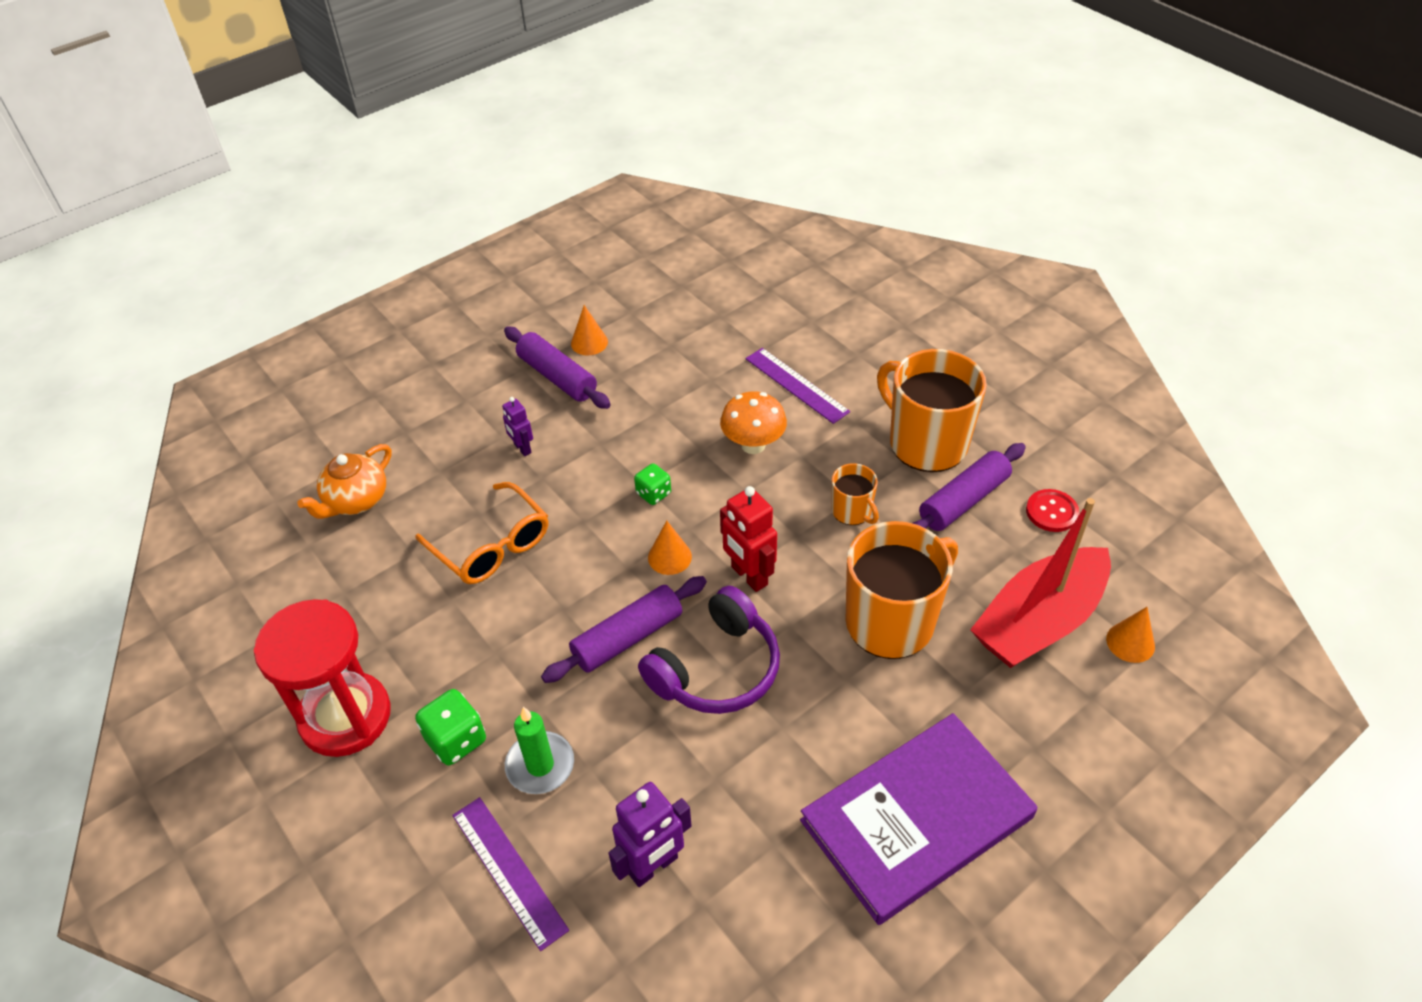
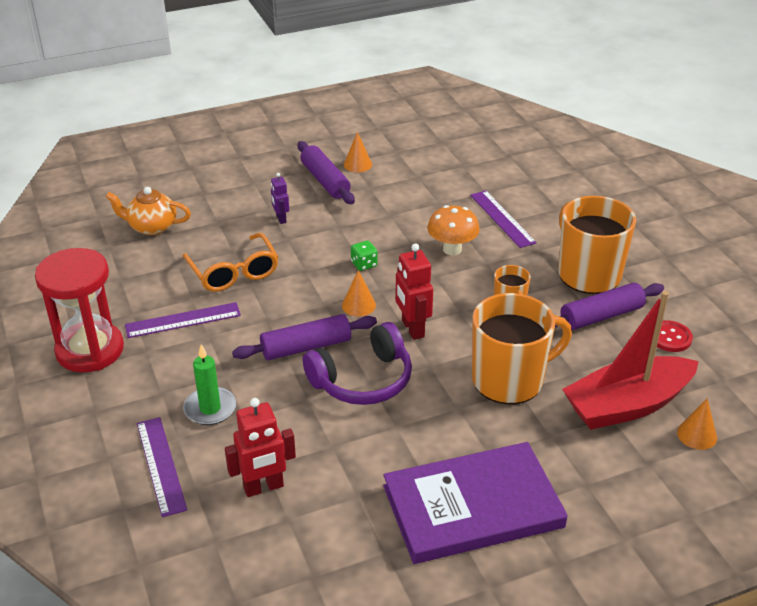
camera: 15 degrees right, 10 degrees down
orange teapot [298,444,391,519] -> orange teapot turned 45 degrees clockwise [106,187,191,235]
green dice [415,689,486,765] -> none
purple robot [608,782,692,887] -> red robot [225,398,296,497]
none -> purple ruler [125,302,241,338]

